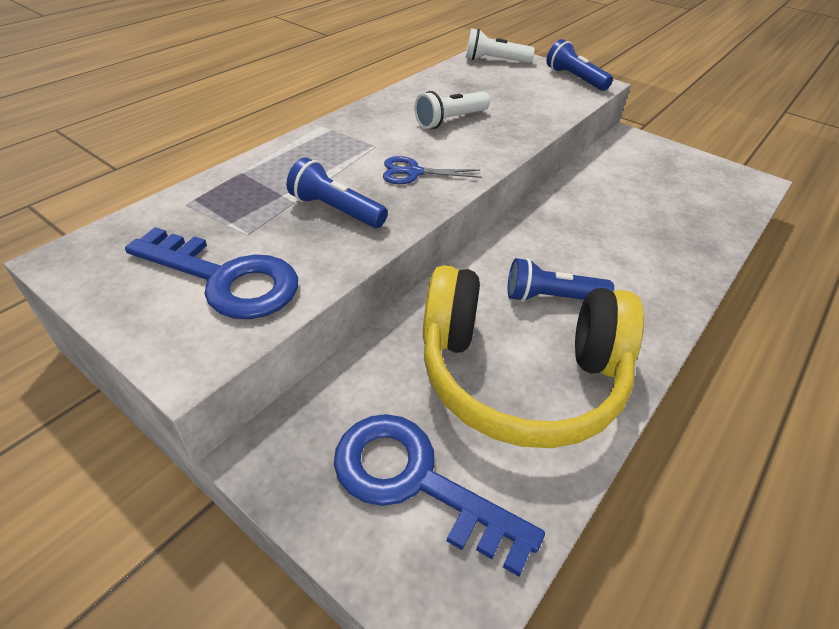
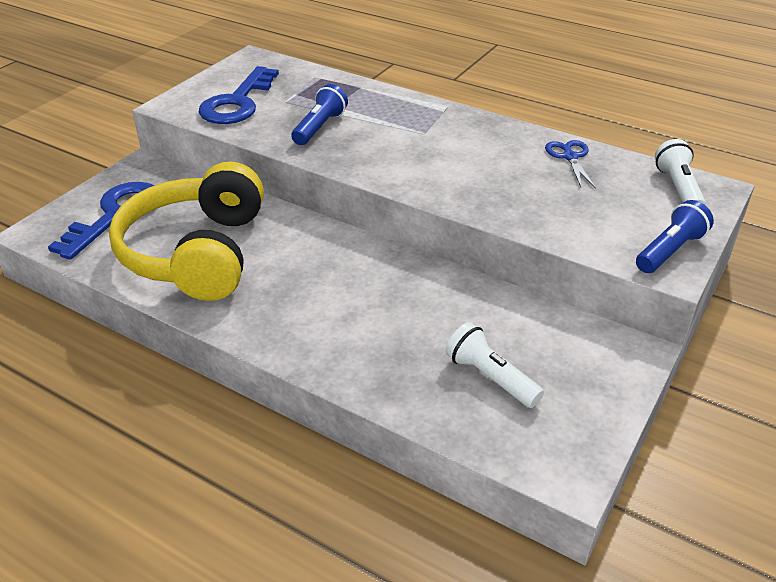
camera: 85 degrees right, 5 degrees down
blue scissors [383,156,482,184] -> blue scissors moved to [545,140,596,189]
white flashlight [414,91,490,129] -> white flashlight moved to [445,322,544,408]
blue flashlight [508,258,614,302] -> none

